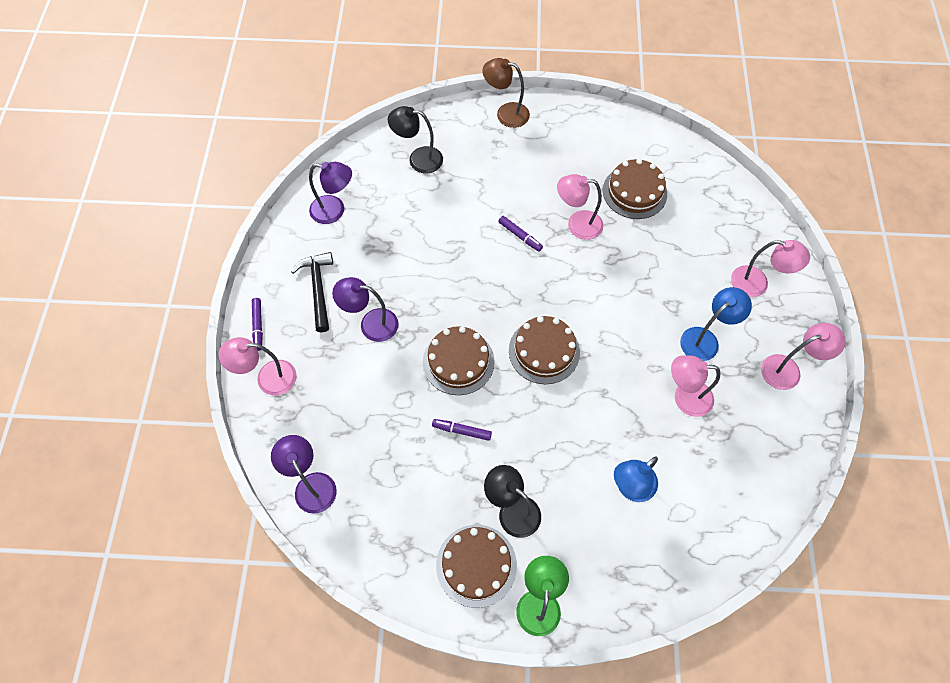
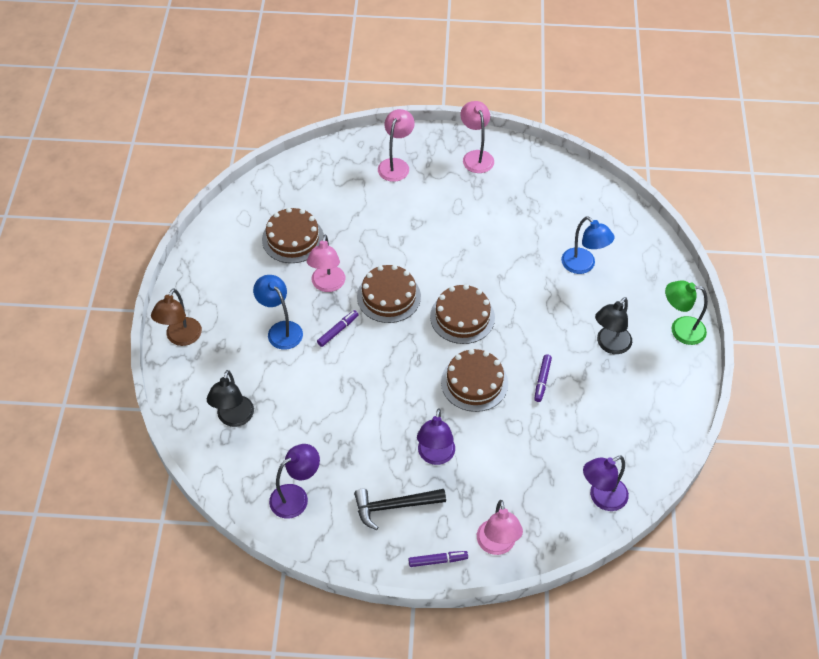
camera: 90 degrees left, 10 degrees down
purple lamp [309,162,352,224] -> purple lamp turned 45 degrees clockwise [269,444,320,519]
brown cake [436,525,517,608] -> brown cake moved to [357,265,421,323]
pink lamp [671,355,720,417] -> none
blue lamp [680,287,752,361] -> blue lamp moved to [253,275,303,350]

